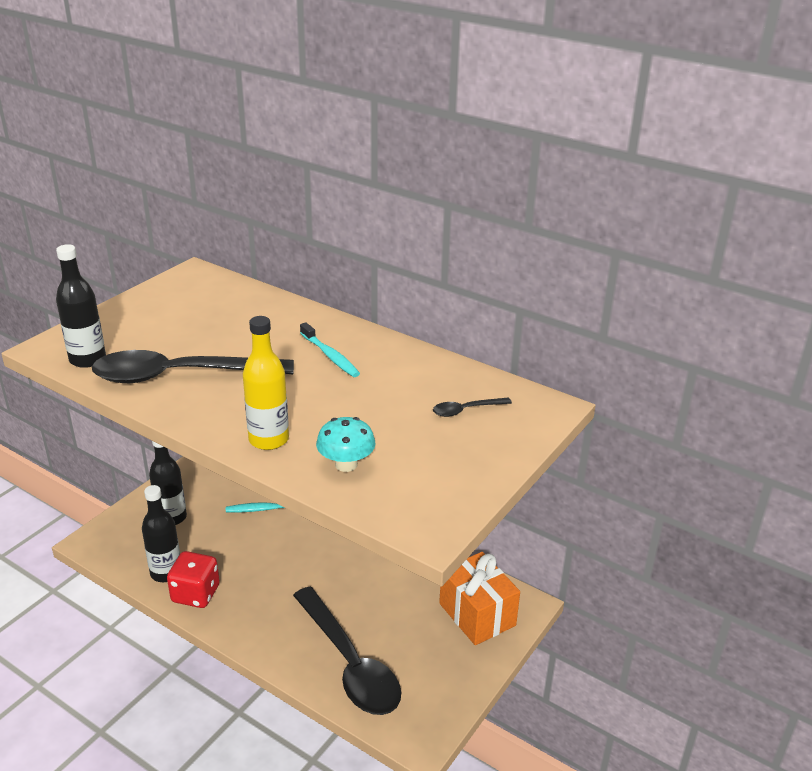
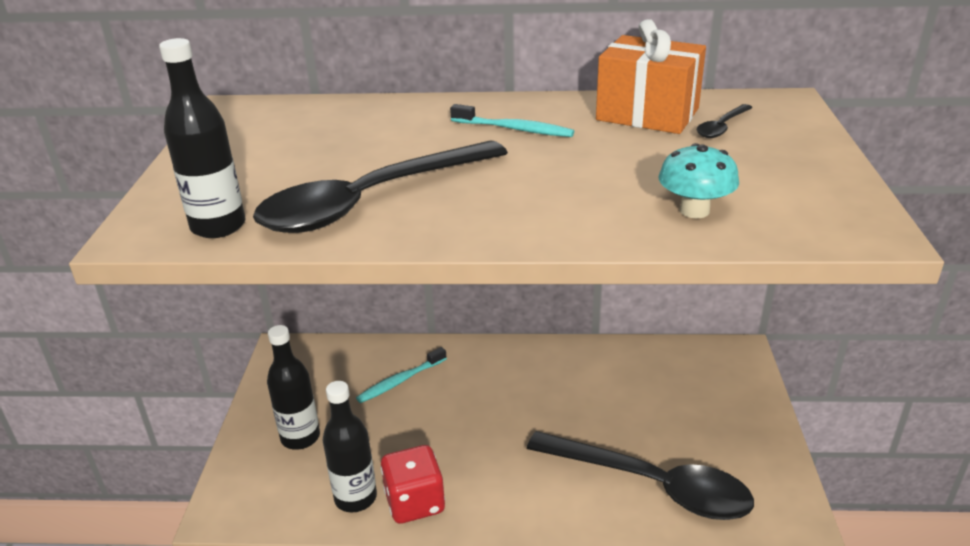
camera: 30 degrees left, 0 degrees up
yellow bottle [243,316,289,450] -> none
orange gift [439,552,520,645] -> orange gift moved to [596,19,706,134]

